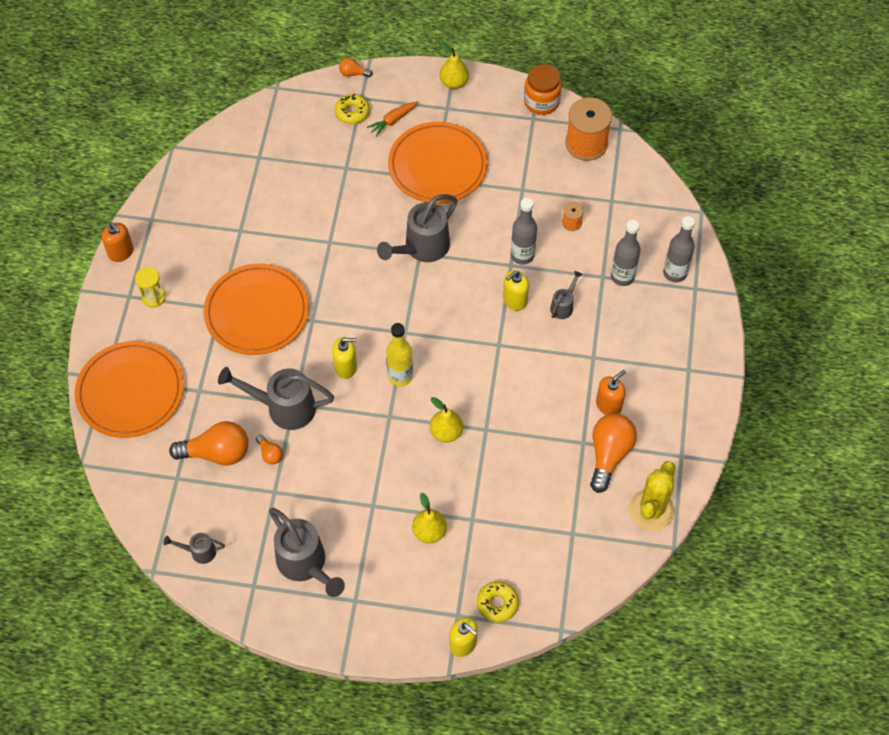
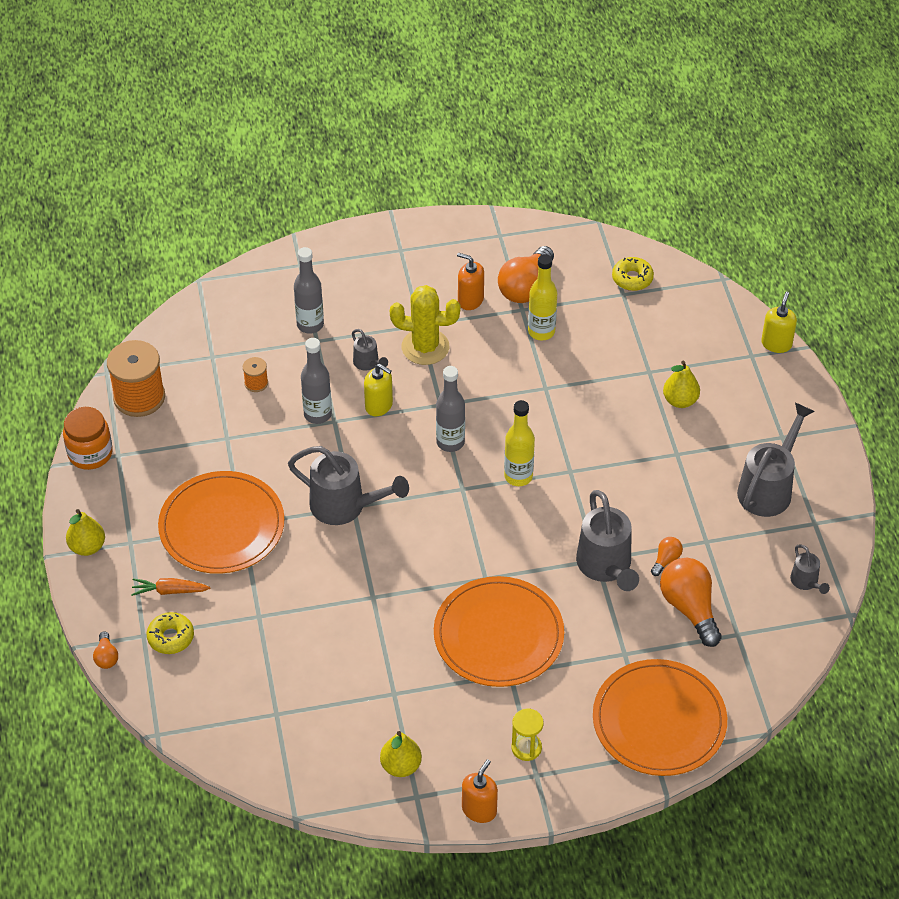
camera: 110 degrees left, 10 degrees down
yellow soap dispenser [332,337,357,379] -> none
orange carrot [367,101,418,137] -> orange carrot turned 150 degrees clockwise [131,578,210,596]
yellow pear [430,397,463,443] -> yellow pear moved to [380,731,422,777]
yellow donut [477,581,519,623] -> yellow donut moved to [612,257,654,291]
grey watering can [550,271,582,319] -> grey watering can turned 135 degrees counterclockwise [352,329,388,371]
orange light bulb [590,413,637,493] -> orange light bulb turned 60 degrees counterclockwise [498,246,554,303]
yellow cactus [629,461,676,531] -> yellow cactus moved to [390,285,461,365]
grey bottle [663,216,695,283] -> grey bottle moved to [436,366,465,452]
none -> yellow bottle [528,254,557,340]

